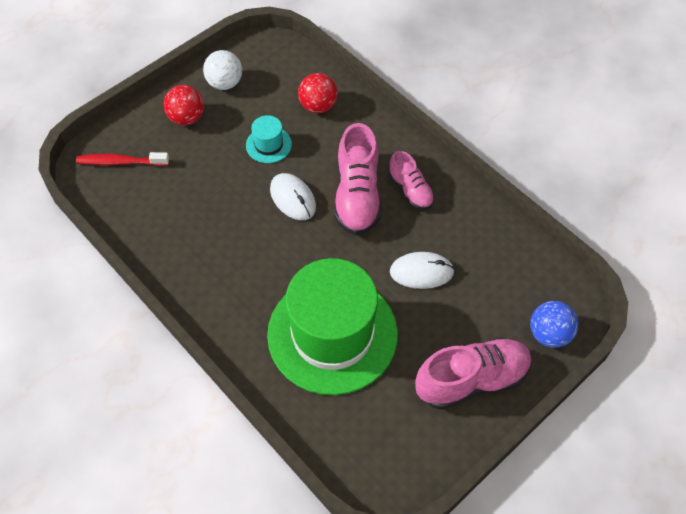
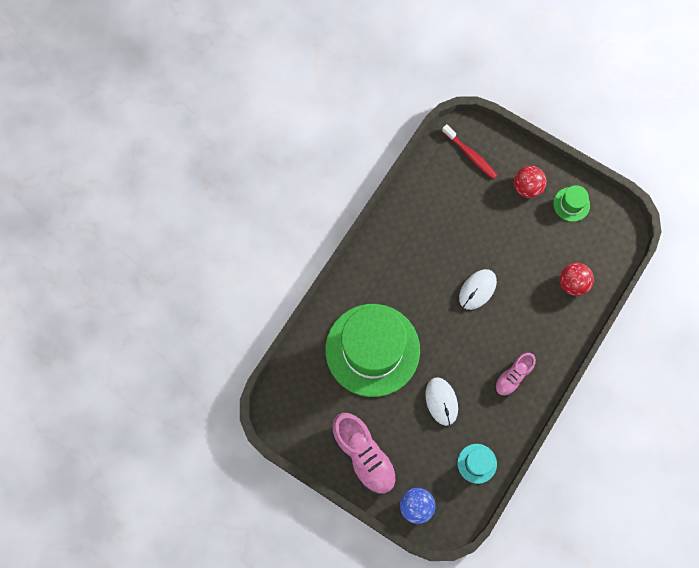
camera: 75 degrees right, 15 degrees up
red toothbrush [76,152,169,166] -> red toothbrush turned 150 degrees clockwise [442,124,497,179]
white ball [203,50,242,90] -> green hat [553,185,590,222]
turquoise hat [246,115,292,163] -> turquoise hat moved to [458,444,497,484]
pink shoe [334,123,382,235] -> none

